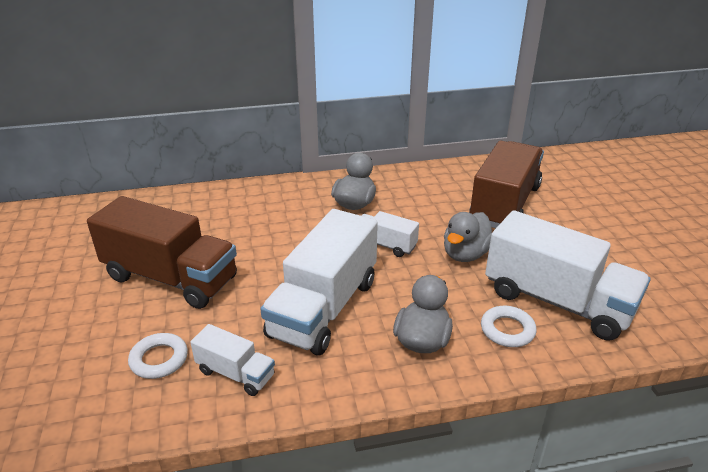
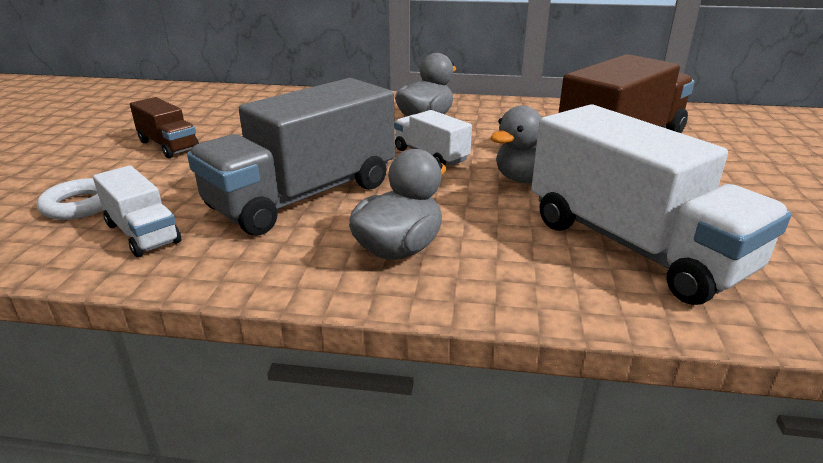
camera: 20 degrees right, 5 degrees down
brown truck [87,196,237,309] -> brown truck [130,97,199,158], size x0.49
white truck [261,209,378,356] -> grey truck [187,78,395,236]
white ring [481,306,537,347] -> none

